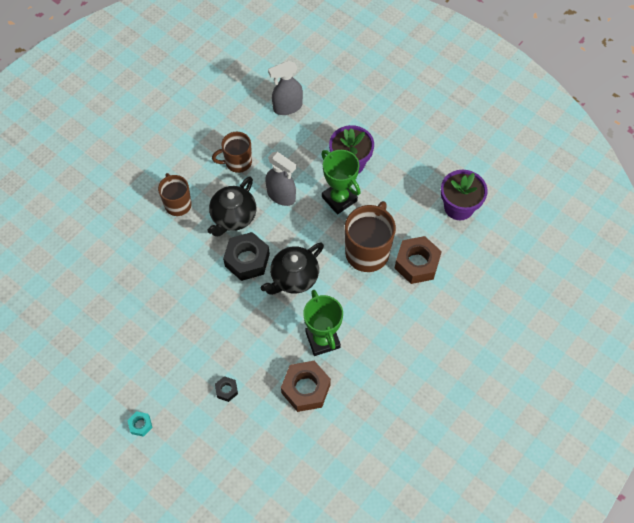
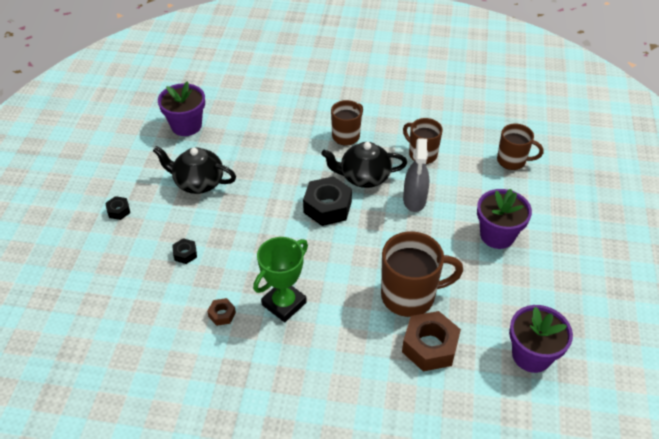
camera: 60 degrees right, 15 degrees down
turquoise nut [127,411,153,437] -> black nut [105,196,130,220]
black teapot [261,243,324,295] -> black teapot moved to [153,146,236,194]
grey spray bottle [268,61,303,115] -> brown mug [497,124,544,170]
brown nut [281,361,331,412] -> brown nut [207,298,236,326], size x0.48
green trophy [321,150,361,214] -> none
none -> purple flower pot [158,81,205,136]

